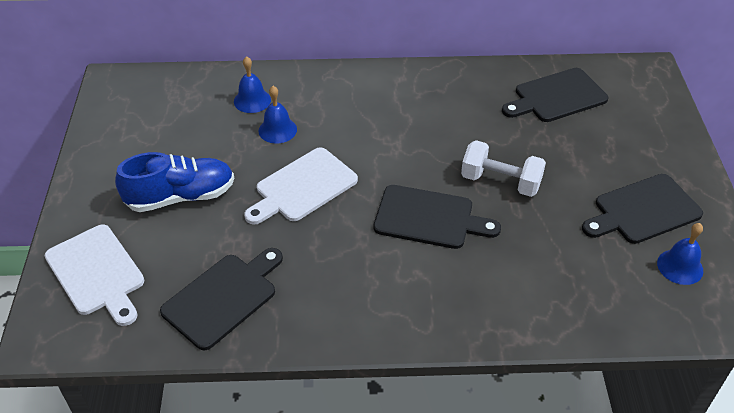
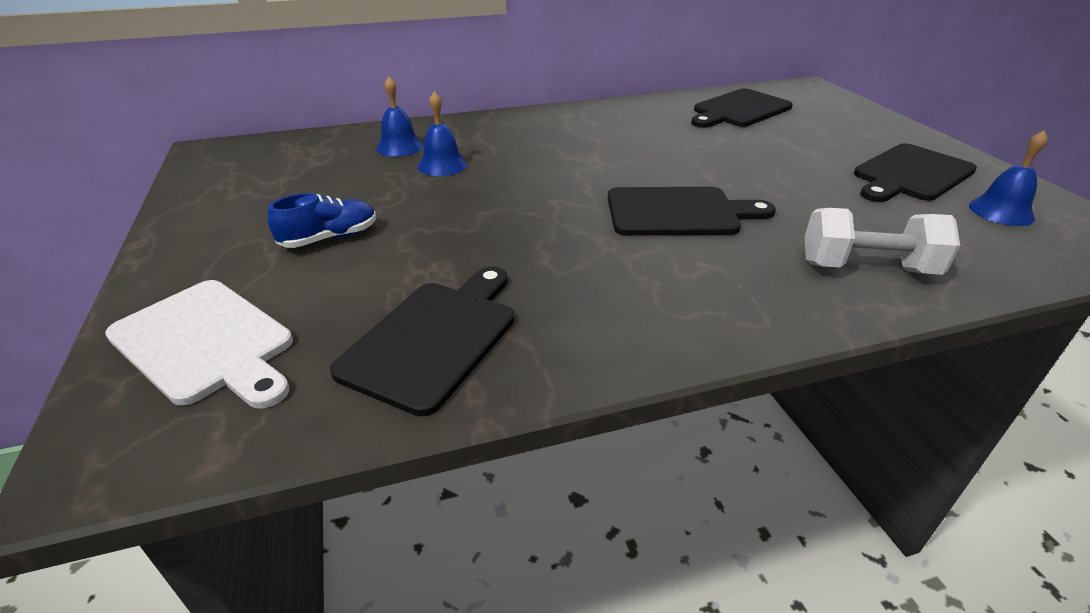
camera: 15 degrees left, 10 degrees down
blue shoe [115,152,234,212] -> blue shoe [268,193,376,248], size x0.61
white cutting board [244,147,358,225] -> none
white dumbbell [461,140,546,197] -> white dumbbell moved to [805,208,960,275]

